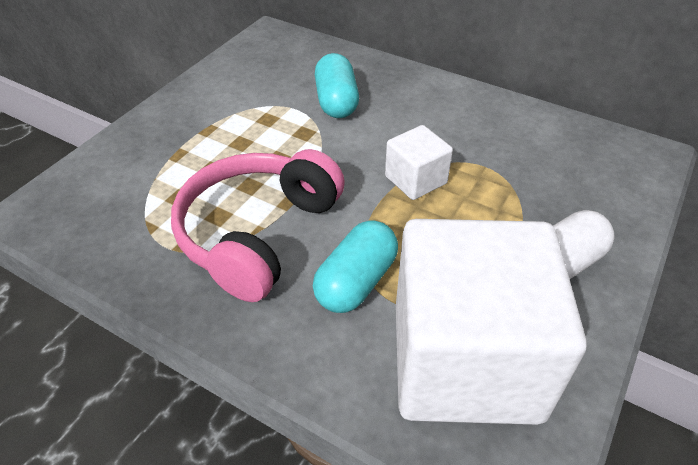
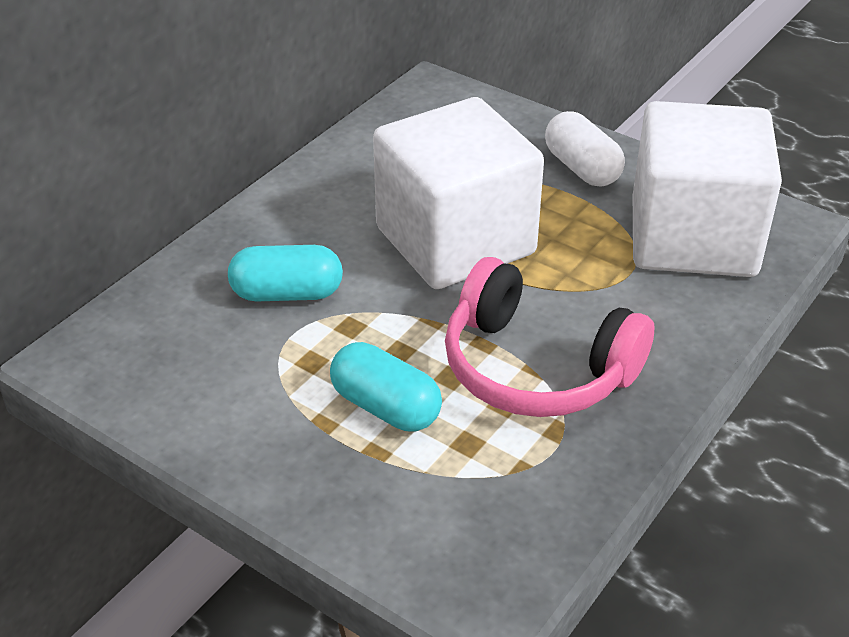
camera: 85 degrees left, 5 degrees down
turquoise capsule [313,220,398,313] -> turquoise capsule moved to [330,342,442,431]
white cube [385,125,453,200] -> white cube [373,97,544,289], size x2.27

